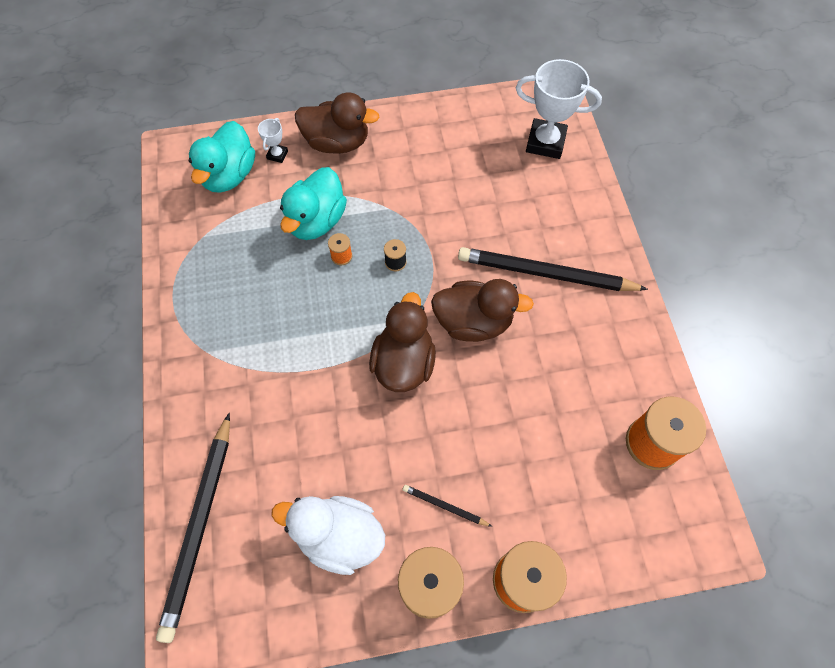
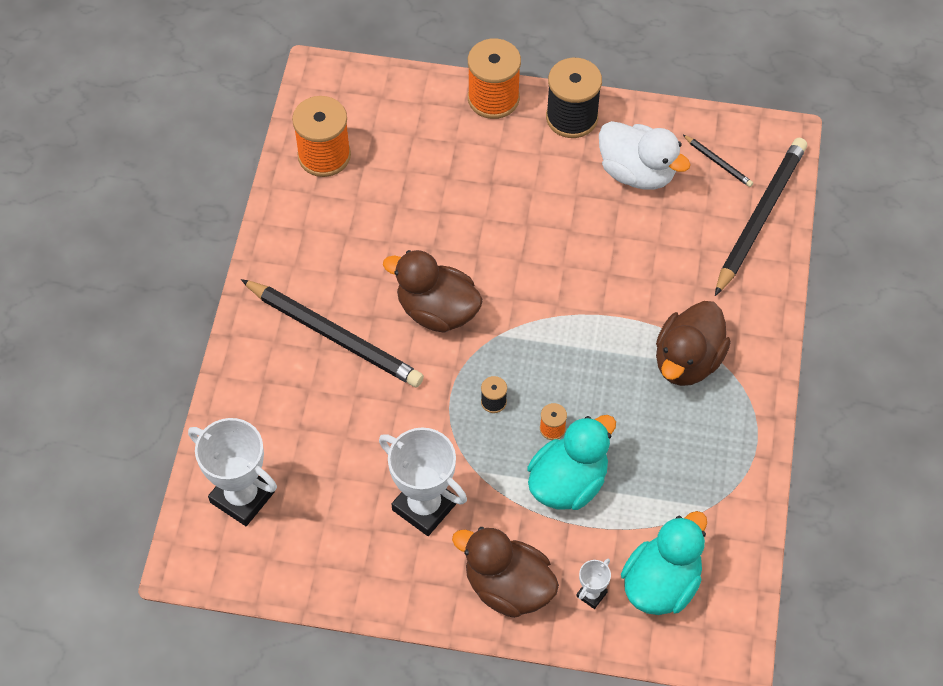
camera: 160 degrees left, 5 degrees down
brown duck [369,292,436,392] -> brown duck moved to [656,301,731,386]
black pencil [403,485,492,527] -> black pencil moved to [683,135,753,187]
none -> white trophy [379,428,467,536]

